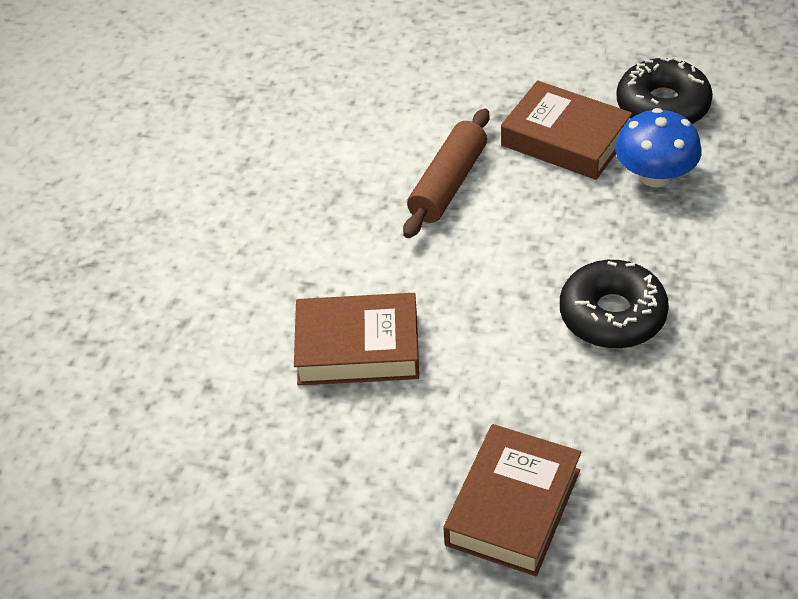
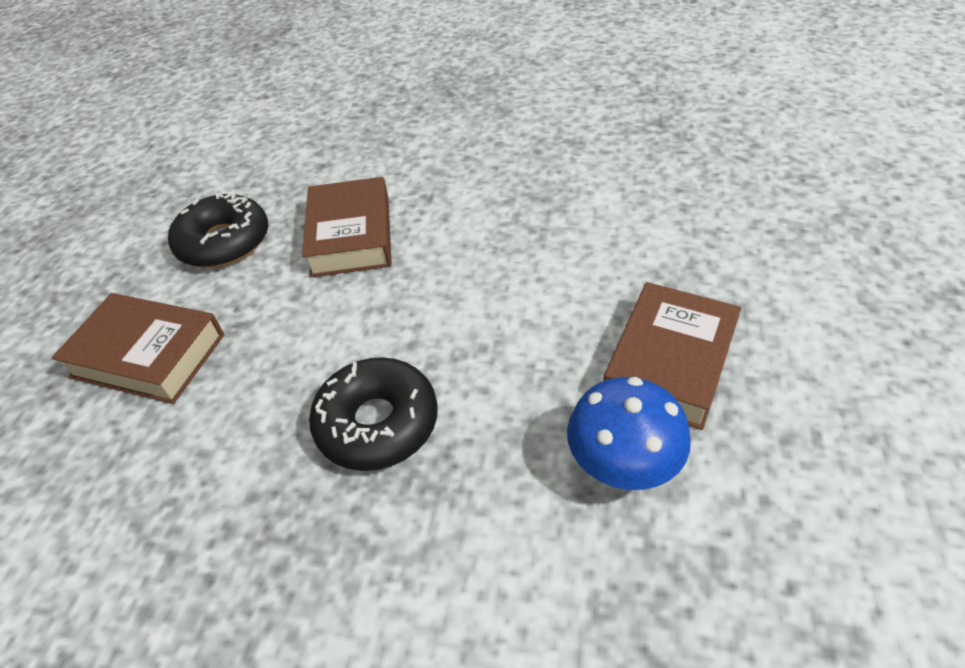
camera: 85 degrees right, 0 degrees up
brown rolling pin [403,108,489,238] -> none
black donut [616,57,713,124] -> black donut moved to [168,193,268,268]

